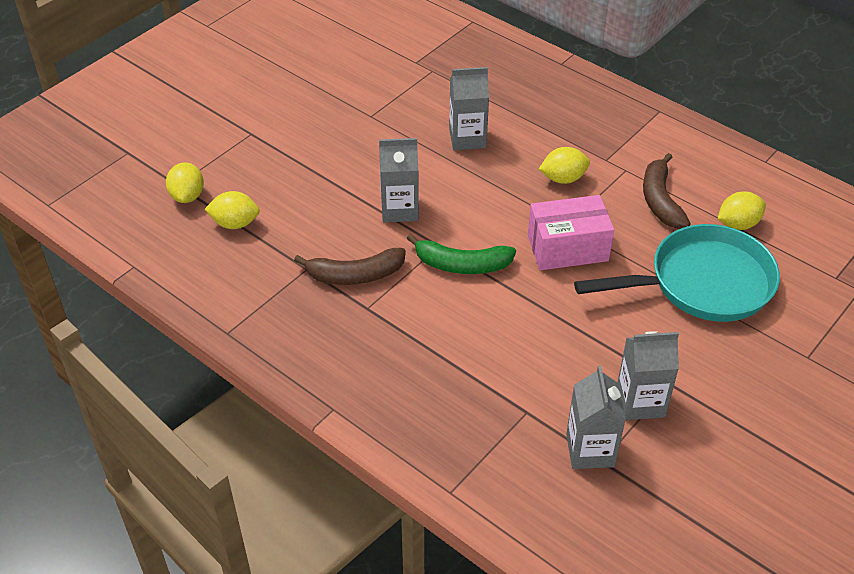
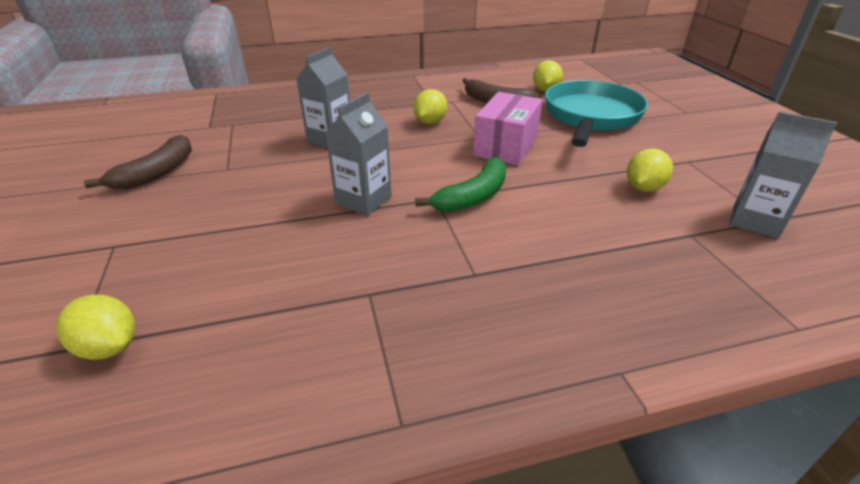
camera: 55 degrees left, 10 degrees down
yellow lemon [205,191,260,229] -> yellow lemon moved to [627,148,673,192]
brown banana [294,248,406,285] -> brown banana moved to [84,135,192,189]
grey carton [618,331,679,420] -> none

